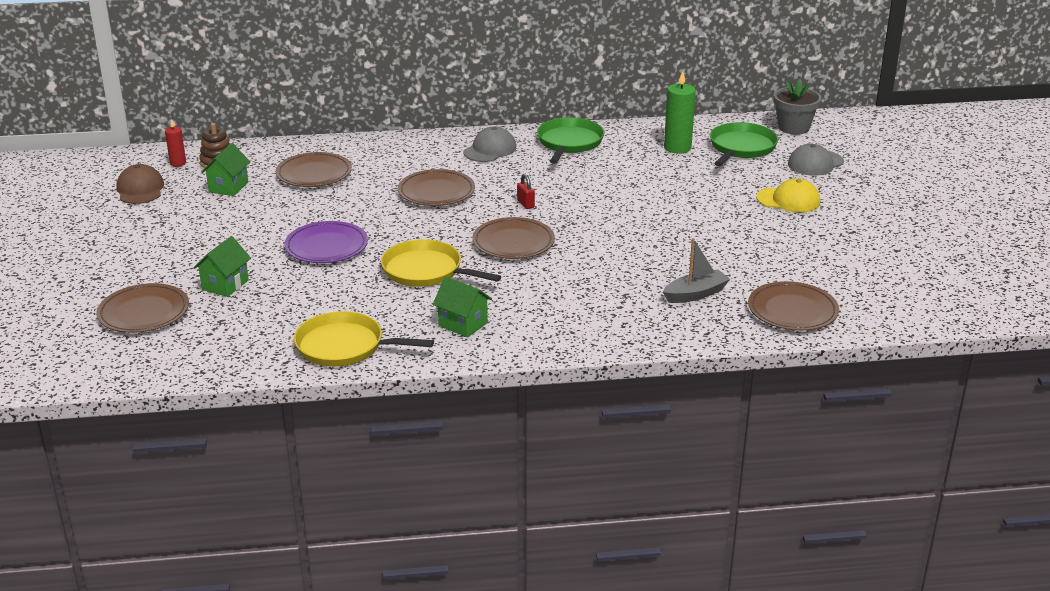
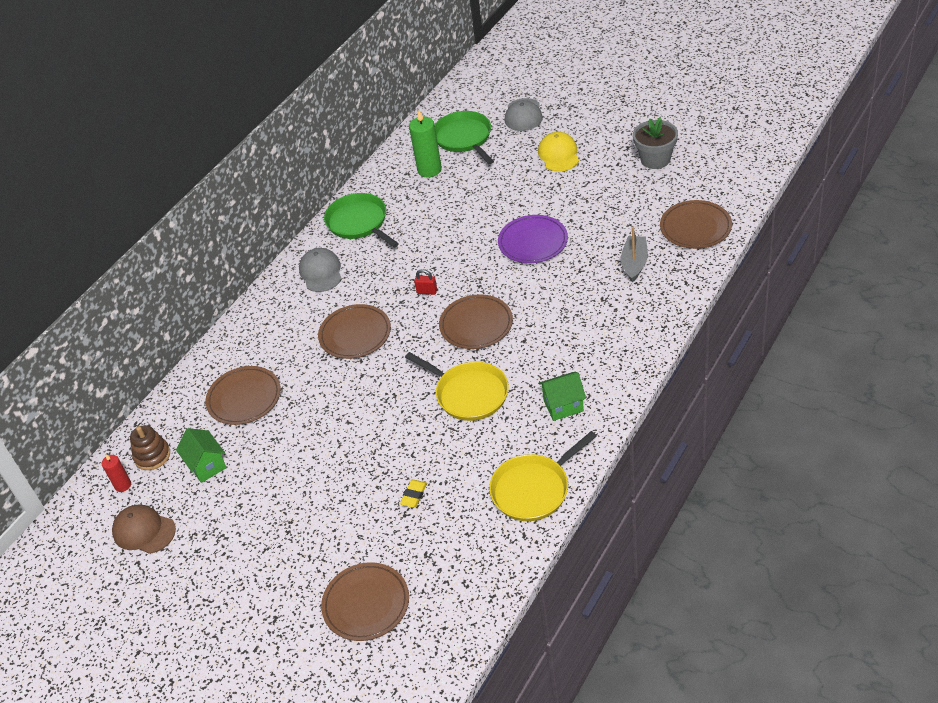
camera: 45 degrees left, 15 degrees up
green house [193,236,251,297] -> none
purple plate [284,221,368,263] -> purple plate moved to [498,215,568,263]
yellow pan [381,239,501,287] -> yellow pan turned 120 degrees counterclockwise [405,352,509,421]
yellow cap [756,178,820,213] -> yellow cap turned 60 degrees counterclockwise [538,132,579,172]
grey flower pot [774,79,821,135] -> grey flower pot moved to [633,117,678,169]
none -> yellow eraser [400,480,427,508]

